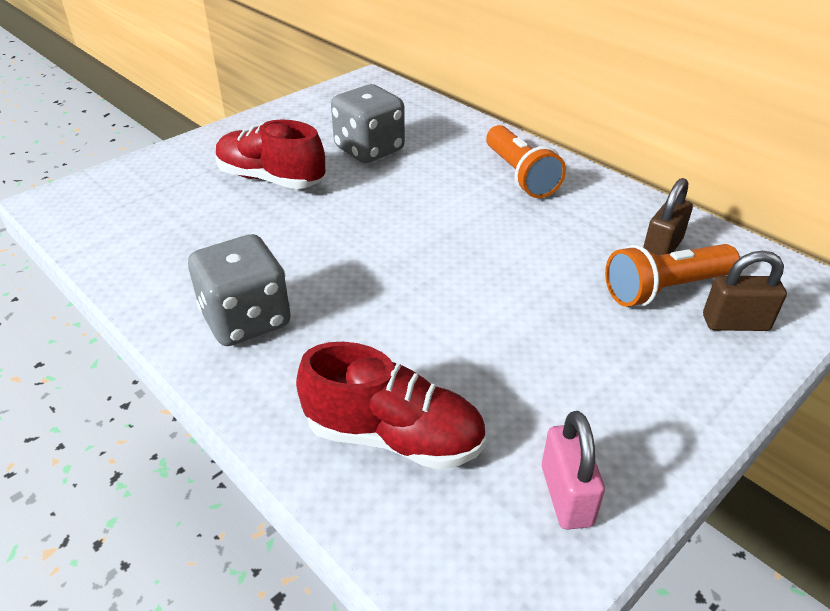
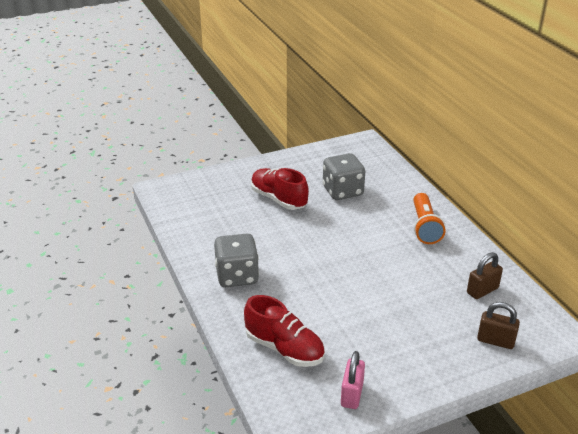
camera: 20 degrees right, 5 degrees down
orange flashlight [605,244,740,307] -> none

